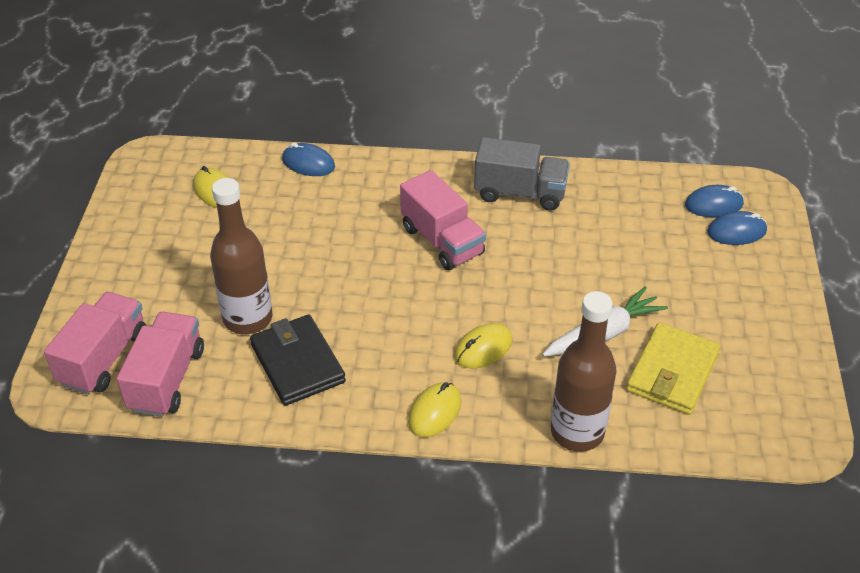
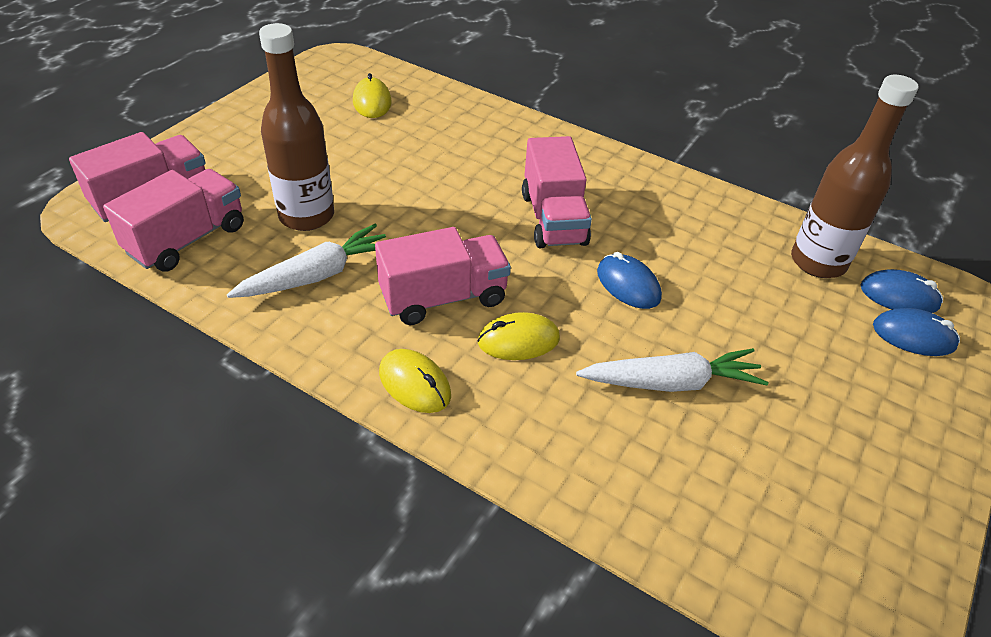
camera: 25 degrees right, 0 degrees up
black wallet [250,315,346,406] -> white carrot [227,224,386,298]
blue mouse [282,143,335,176] -> blue mouse moved to [597,252,662,309]
yellow mouse [408,382,461,437] -> yellow mouse turned 75 degrees clockwise [379,349,451,413]
grey truck [474,137,570,211] -> none
brown bottle [551,291,617,452] -> brown bottle moved to [791,75,919,278]
yellow wallet [626,322,720,415] -> none
none -> pink truck [375,227,511,325]

